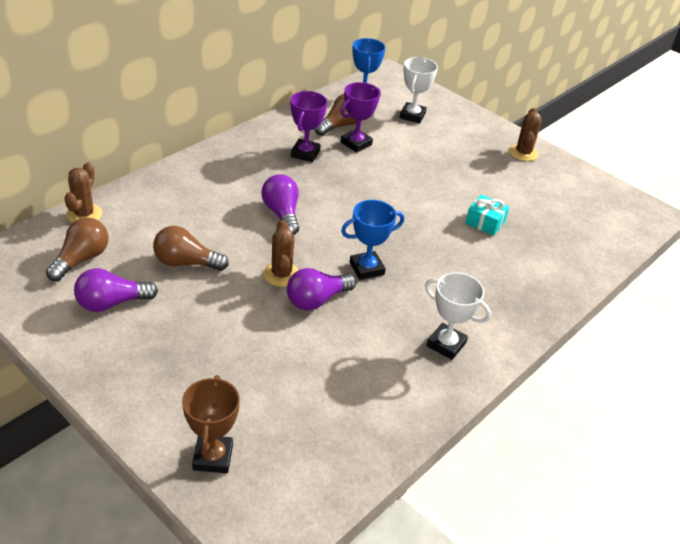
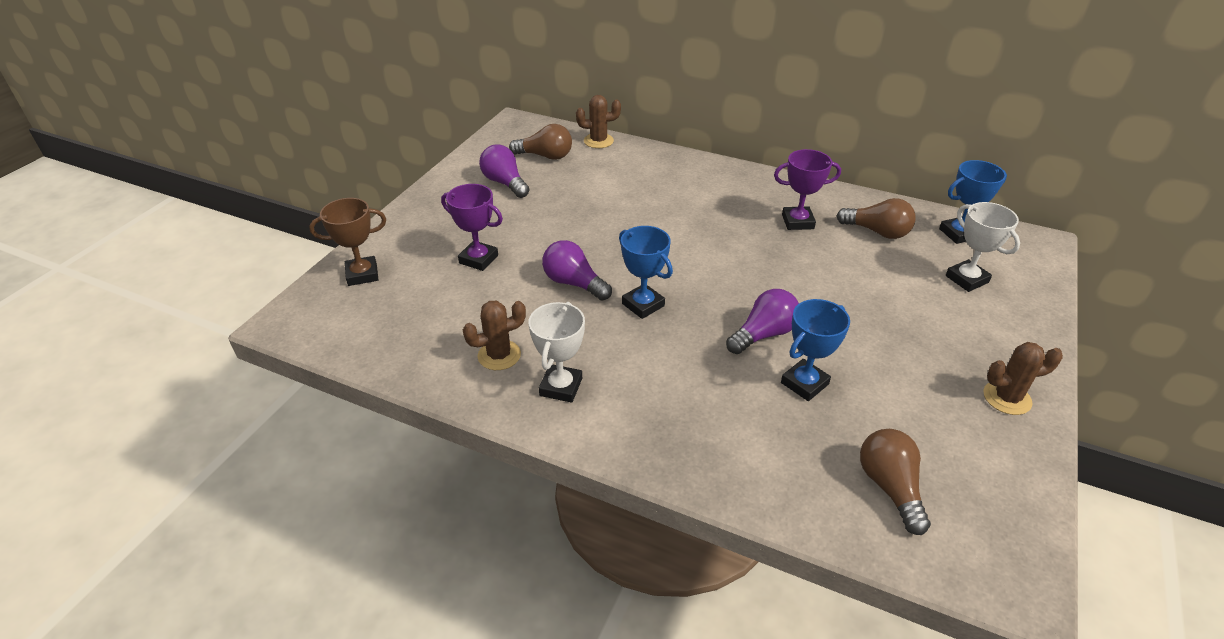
camera: 75 degrees right, 0 degrees up
brown light bulb [153,226,229,271] -> brown light bulb moved to [860,429,931,535]
purple light bulb [261,174,299,235] -> purple light bulb moved to [726,289,799,354]
brown cactus [263,220,298,287] -> brown cactus moved to [463,301,526,370]
purple trophy [341,82,381,153] -> purple trophy moved to [441,184,503,271]
white trophy [400,57,438,124] -> white trophy turned 60 degrees clockwise [946,202,1020,292]
turquoise gift [465,194,509,236] -> blue trophy [781,299,850,401]

